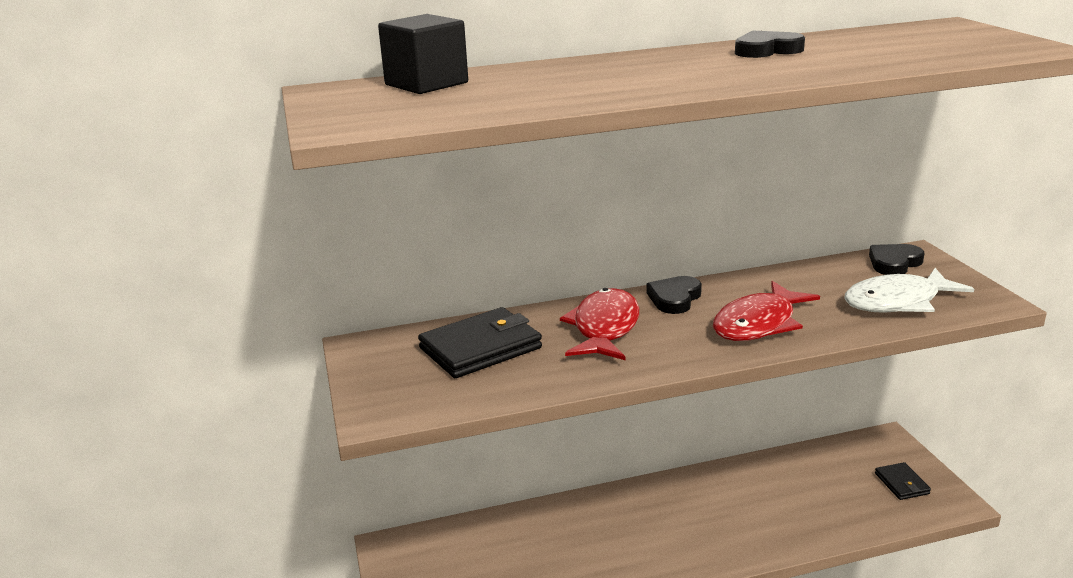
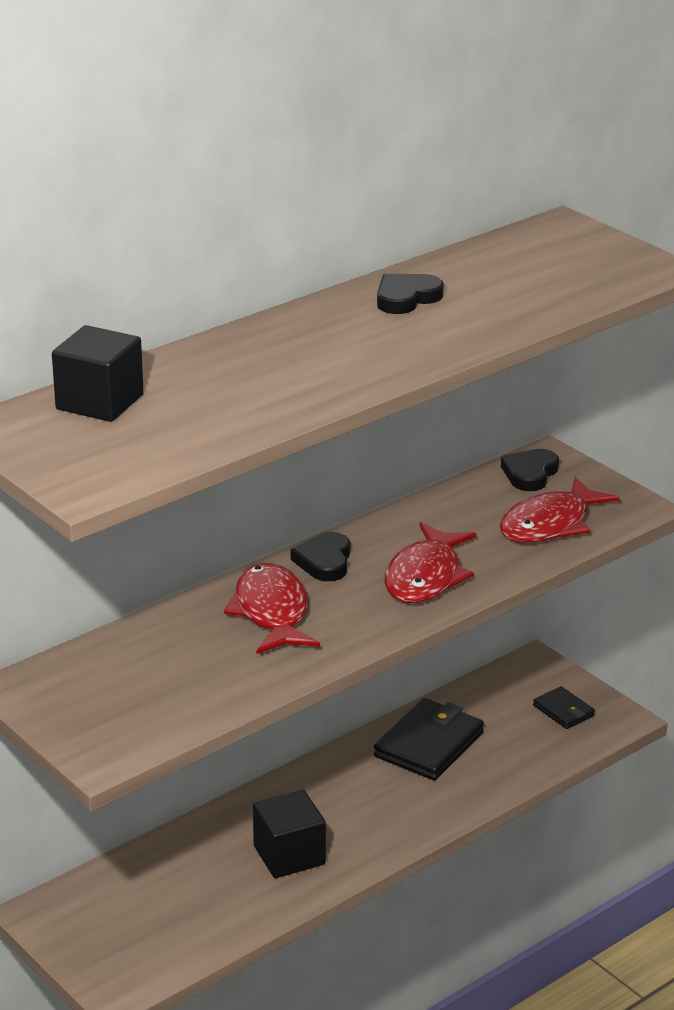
camera: 25 degrees left, 5 degrees up
black wallet [418,307,542,378] -> black wallet moved to [374,698,484,780]
white fish [844,268,974,313] -> red fish [500,476,620,543]
none -> black cube [253,790,326,878]

